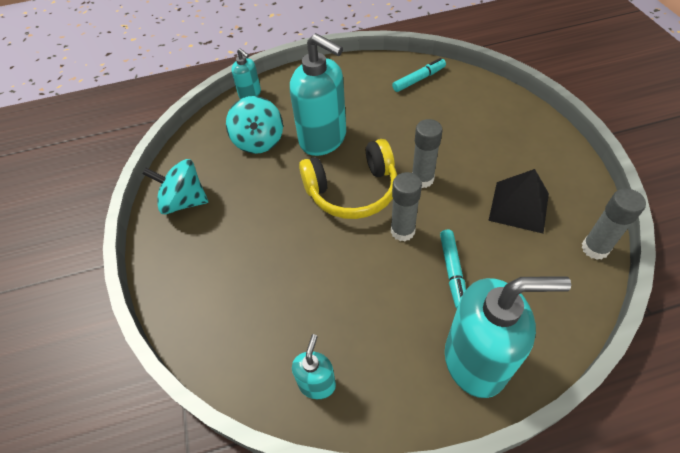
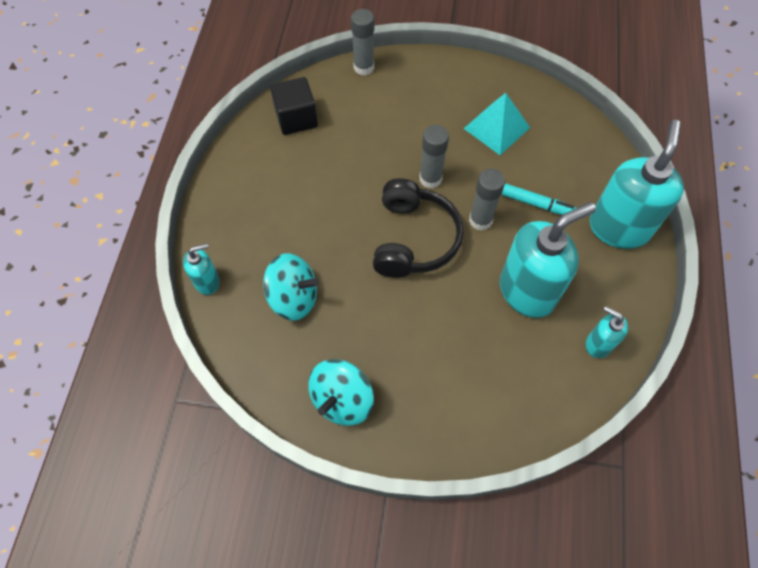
camera: 70 degrees left, 10 degrees up
turquoise soap dispenser [290,33,346,156] -> turquoise soap dispenser moved to [500,202,596,318]
yellow headphones [299,139,397,219] -> black headphones [373,178,464,278]
turquoise marker [392,58,446,92] -> black cube [270,77,318,135]
black pyramid [488,169,549,233] -> turquoise pyramid [464,93,530,155]
grey glue stick [581,188,646,260] -> grey glue stick moved to [351,9,374,75]

